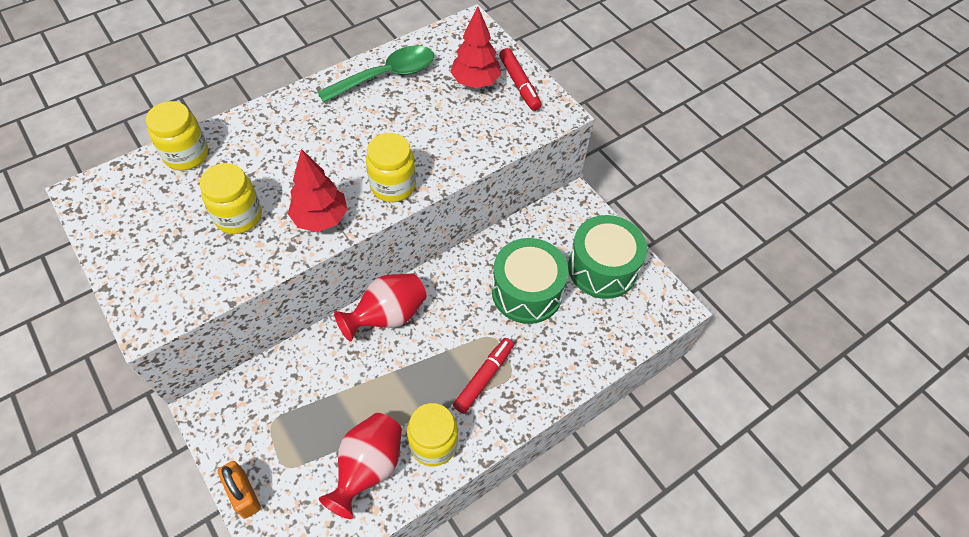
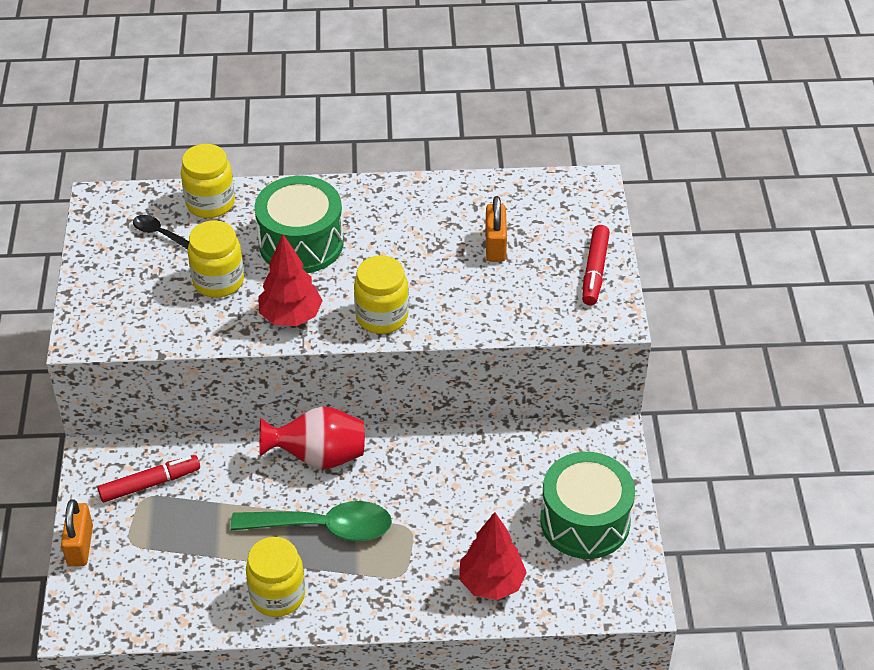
camera: 35 degrees right, 10 degrees down
green spoon [317,45,434,102] -> green spoon moved to [230,501,392,541]
red vase [319,413,402,519] -> none
red tree [450,6,501,88] -> red tree moved to [459,512,527,600]
red marker [453,338,514,414] -> red marker moved to [98,455,200,502]
green drum [492,238,568,324] -> green drum moved to [254,176,344,273]
none -> black spoon [133,215,189,250]
none -> orange padlock [485,196,507,262]

